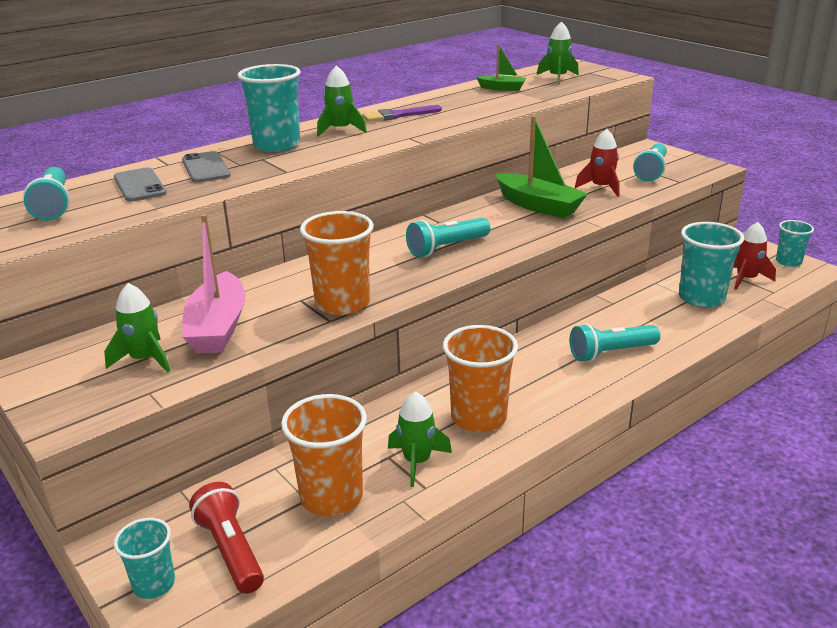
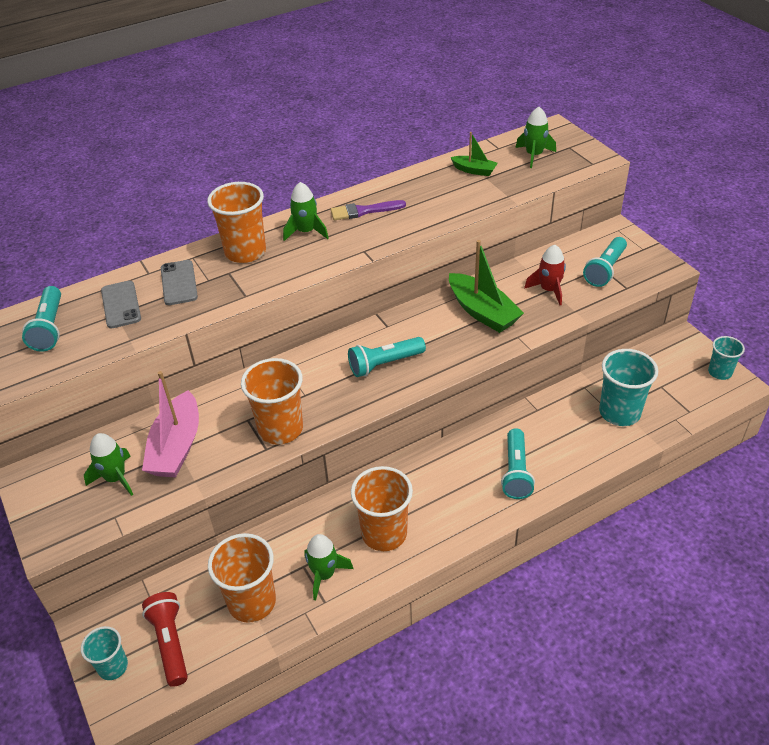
camera: 10 degrees right, 15 degrees up
turquoise cup [238,64,301,152] -> orange cup [207,182,266,263]
turquoise flashlight [570,324,660,362] -> turquoise flashlight turned 75 degrees counterclockwise [501,428,535,499]
red rocket [733,222,776,290] -> none

